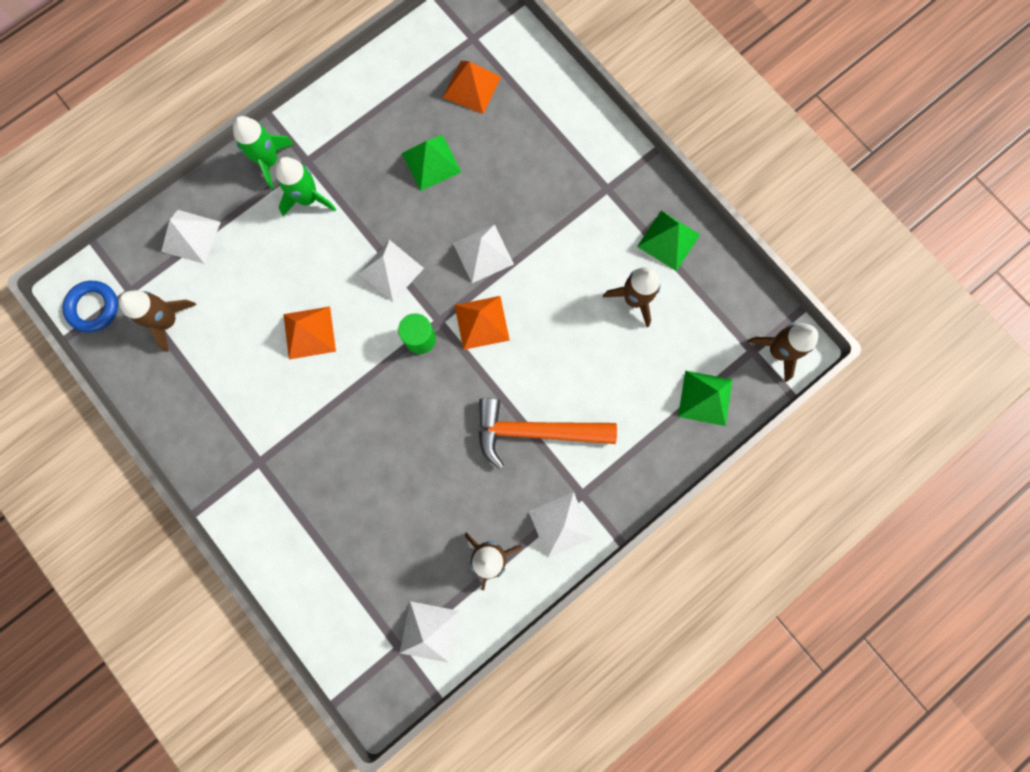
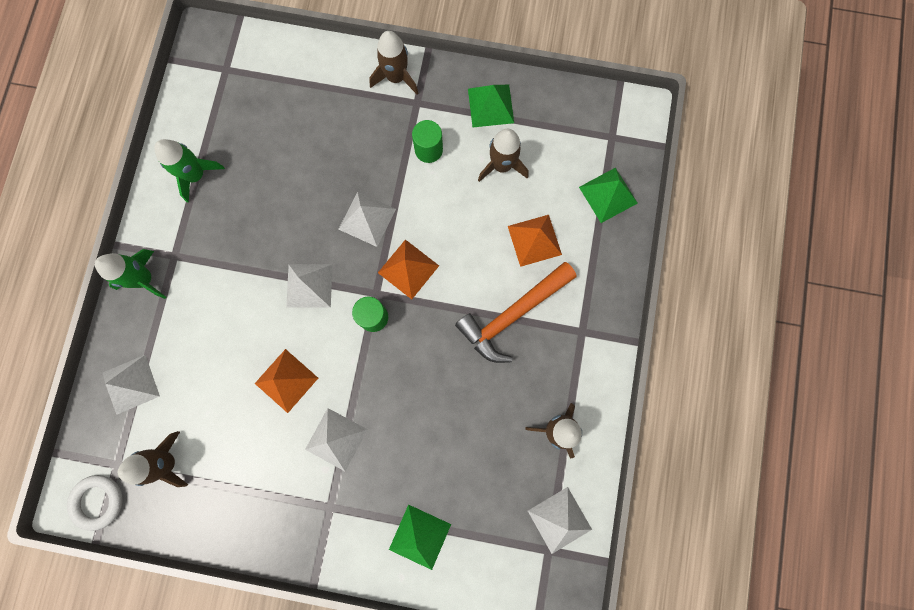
camera: 40 degrees left, 0 degrees up
blue ring [63,281,118,332] -> white ring [67,475,122,531]
green rocket [275,157,336,217] -> green rocket moved to [154,139,225,203]
green pyramid [402,135,461,191] -> green pyramid moved to [389,504,451,570]
orange pyramid [443,61,501,114] -> orange pyramid moved to [508,215,562,267]
white pyramid [529,492,593,557] -> white pyramid moved to [305,408,368,471]
brown rocket [747,323,818,382] -> brown rocket moved to [369,31,418,95]
none -> green cylinder [412,120,443,163]

